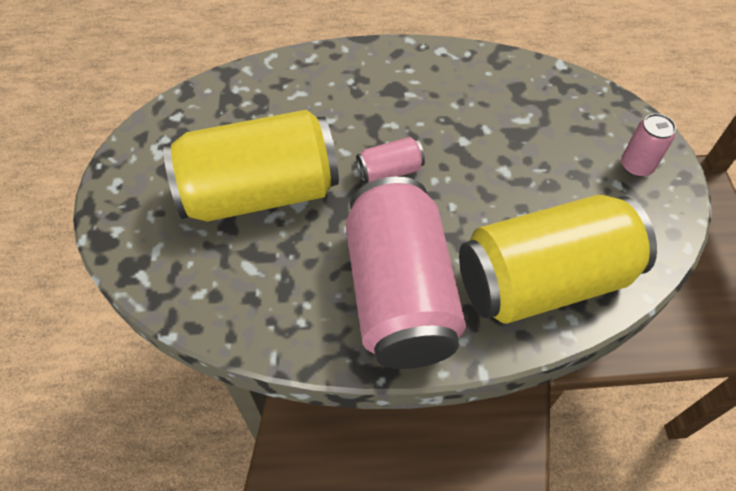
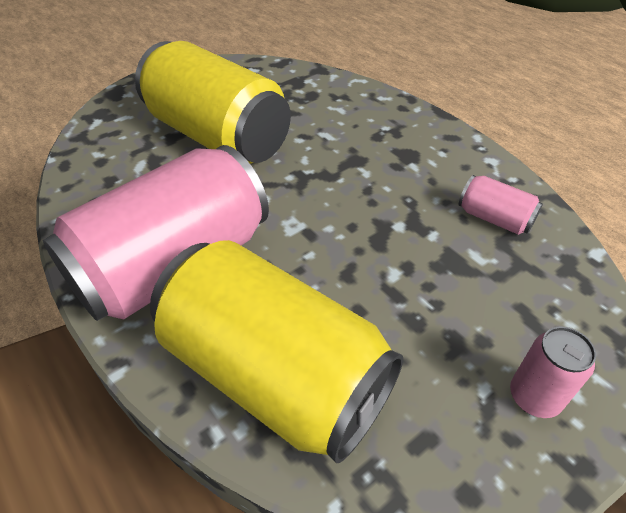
camera: 55 degrees right, 10 degrees down
pink can [356,137,425,183] -> pink can moved to [459,175,543,235]

